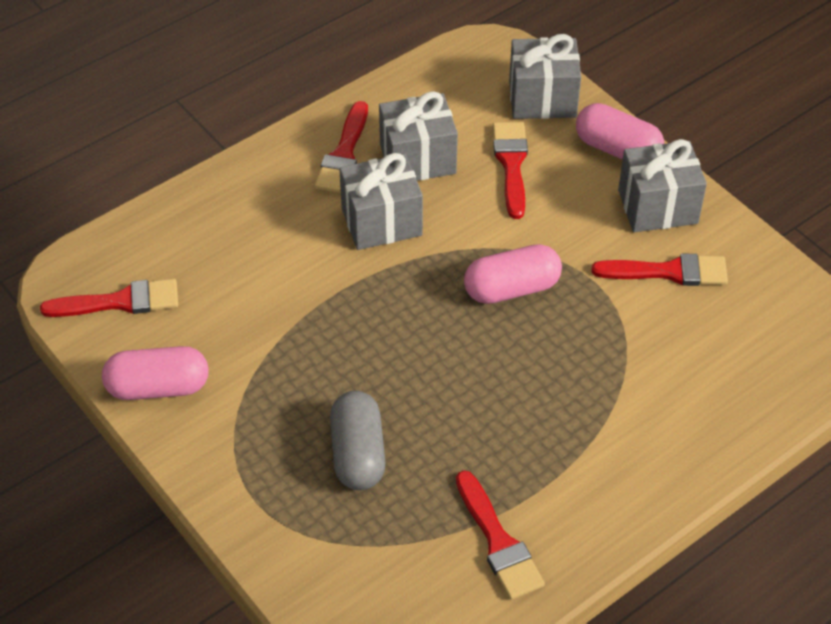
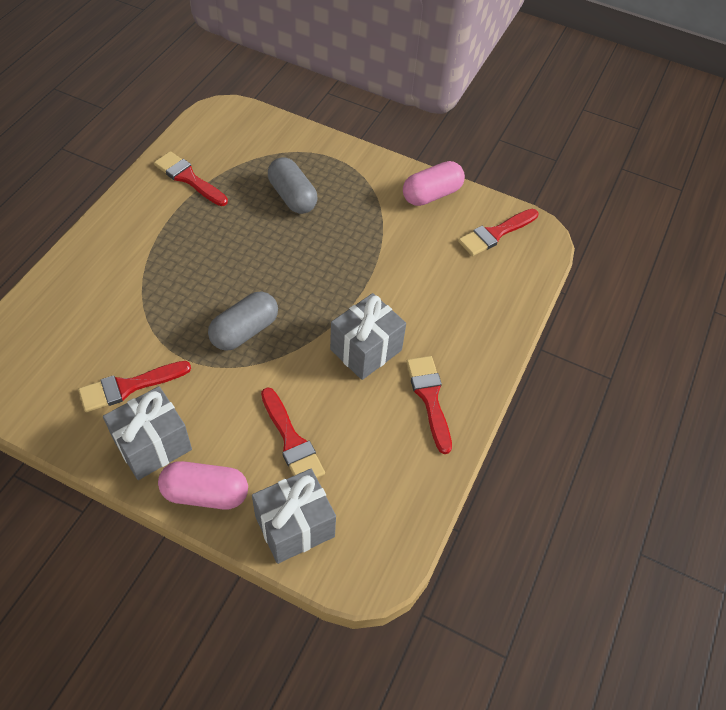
camera: 150 degrees right, 5 degrees up
grey gift [379,91,458,180] -> none
pink capsule [464,244,562,304] -> grey capsule [208,292,278,351]

